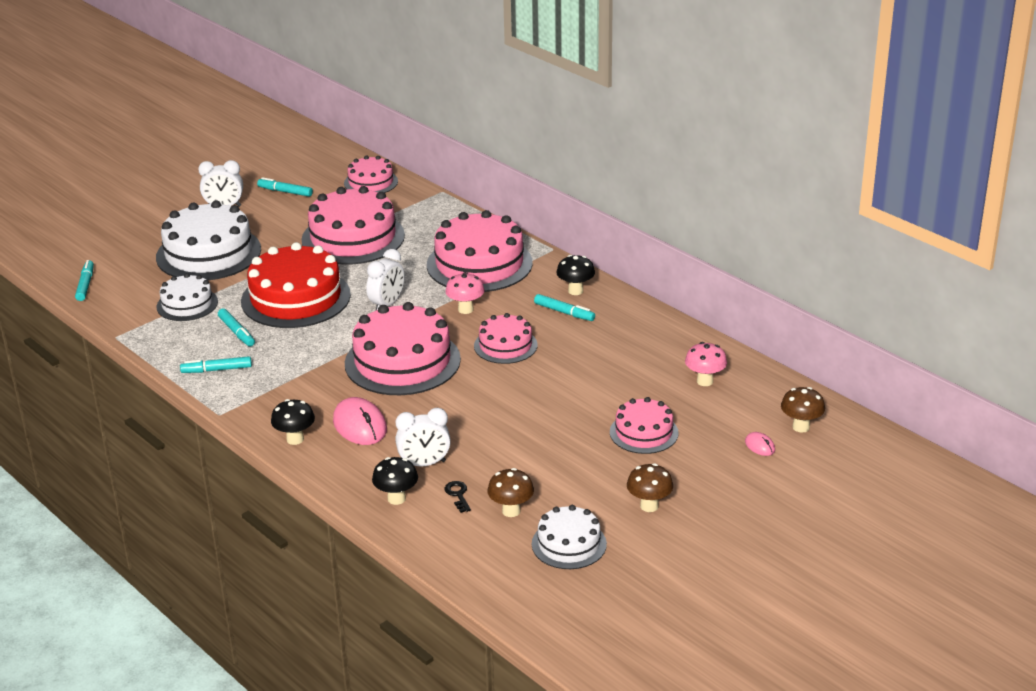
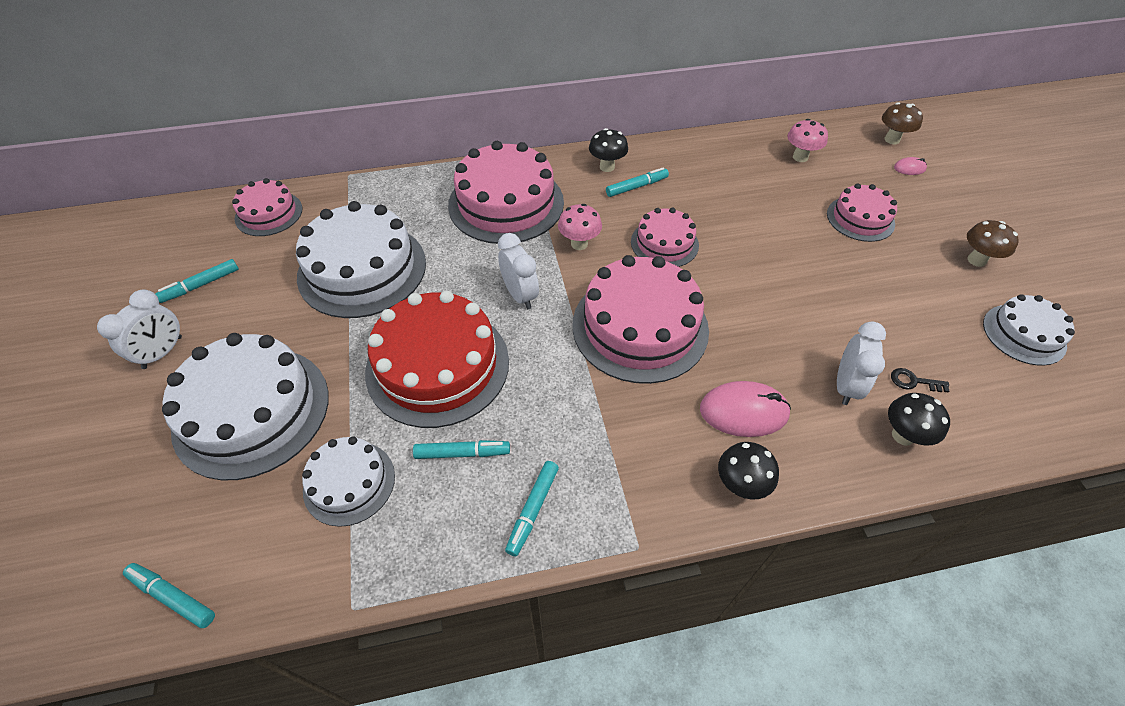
camera: 60 degrees left, 20 degrees up
pink cake [301,186,405,264] -> white cake [296,201,426,318]
brown mushroom [487,468,534,517] -> none

